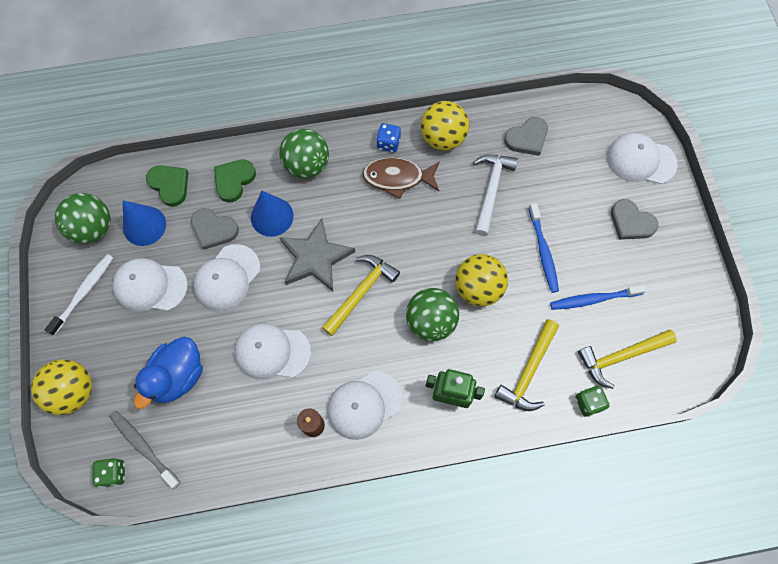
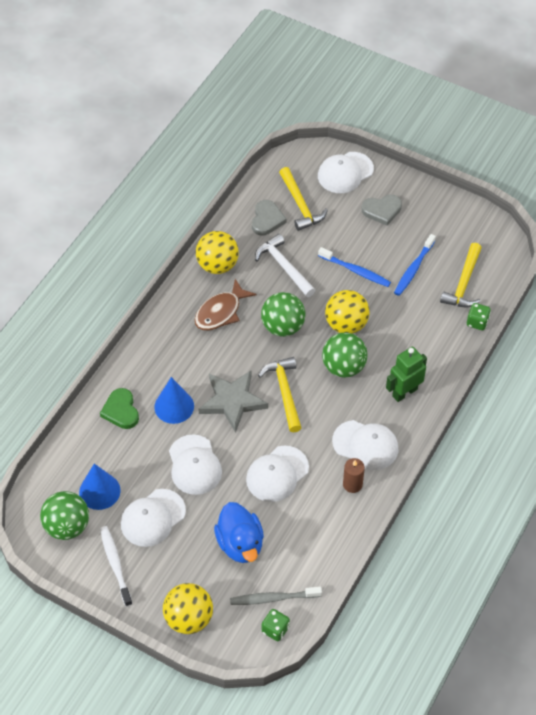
camera: 50 degrees left, 15 degrees down
green heart [146,165,189,207] -> none
grey heart [191,208,239,250] -> none
green ball [279,129,329,179] -> green ball moved to [261,292,305,337]
white cap [327,371,402,440] -> white cap turned 75 degrees counterclockwise [332,420,398,470]
blue dice [376,123,401,153] -> none
yellow hammer [495,319,559,411] -> yellow hammer moved to [279,167,328,231]

